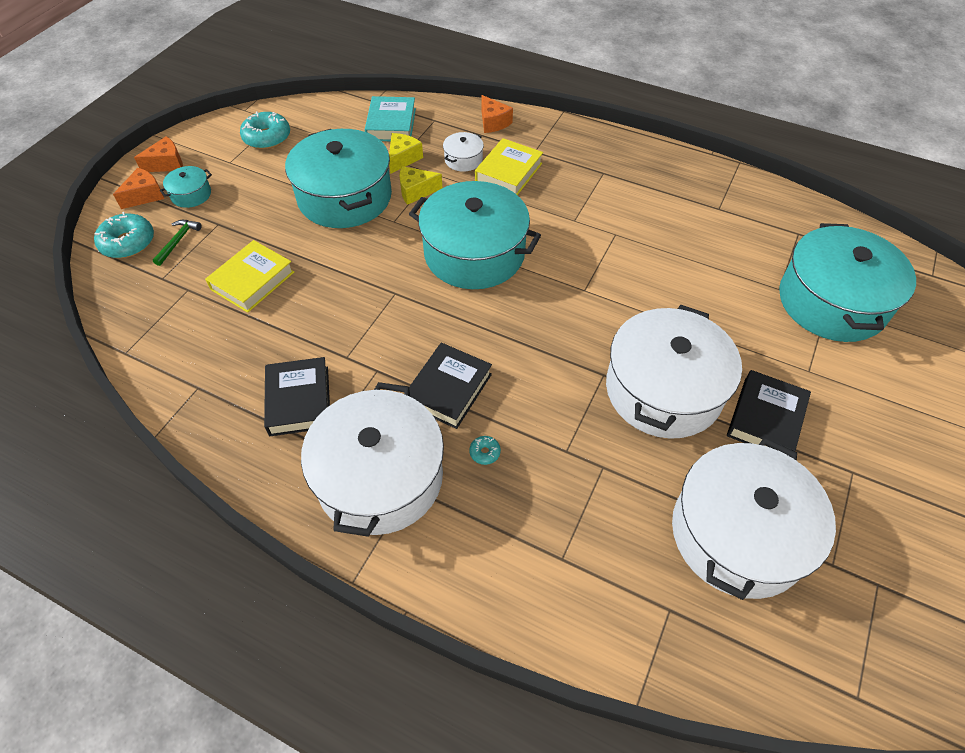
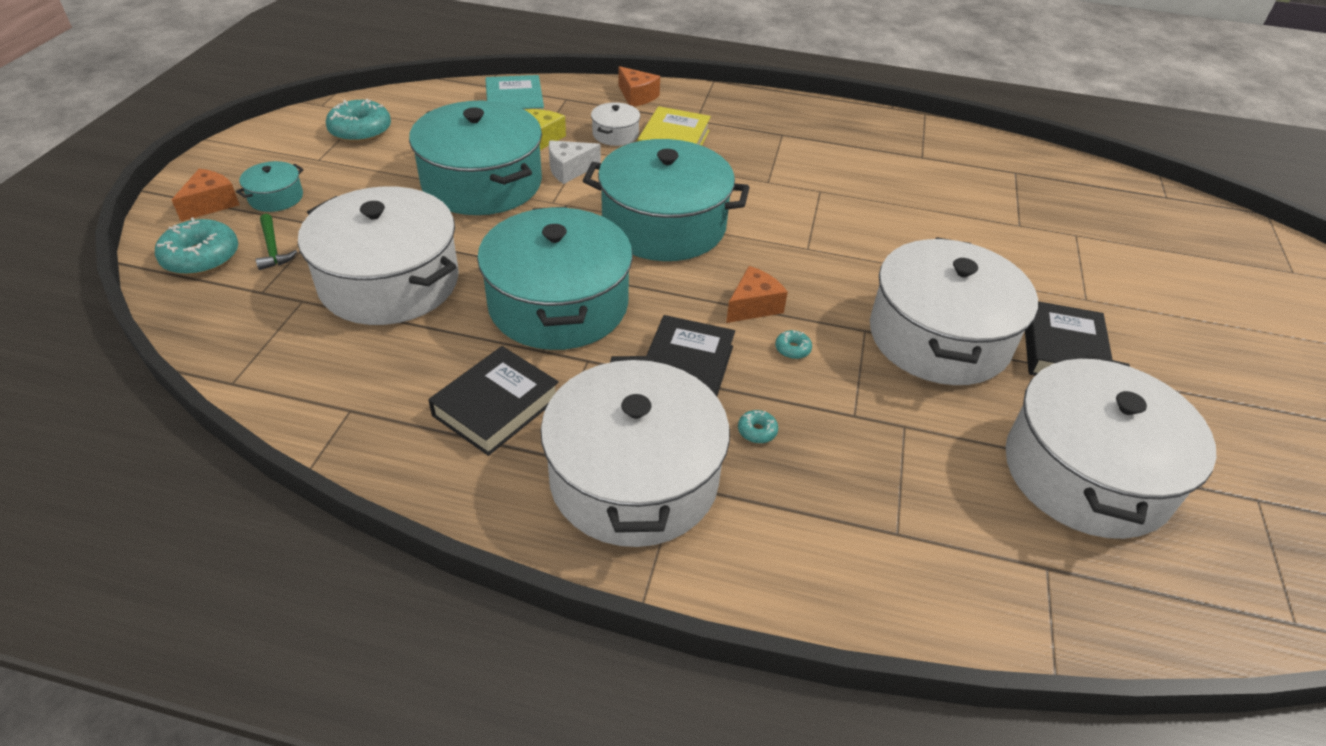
camera: 15 degrees left, 10 degrees down
orange cheese [134,136,183,172] -> orange cheese moved to [726,266,788,323]
green hammer [153,220,202,266] -> green hammer turned 150 degrees clockwise [256,214,297,270]
yellow book [205,240,294,313] -> white pot [298,186,459,325]
black book [264,357,330,436] -> black book turned 60 degrees clockwise [428,346,559,456]
yellow cheese [399,166,442,205] -> white cheese [549,140,601,184]
turquoise pot [779,223,916,342] -> turquoise pot moved to [477,207,633,350]
none -> turquoise donut [775,330,812,359]

